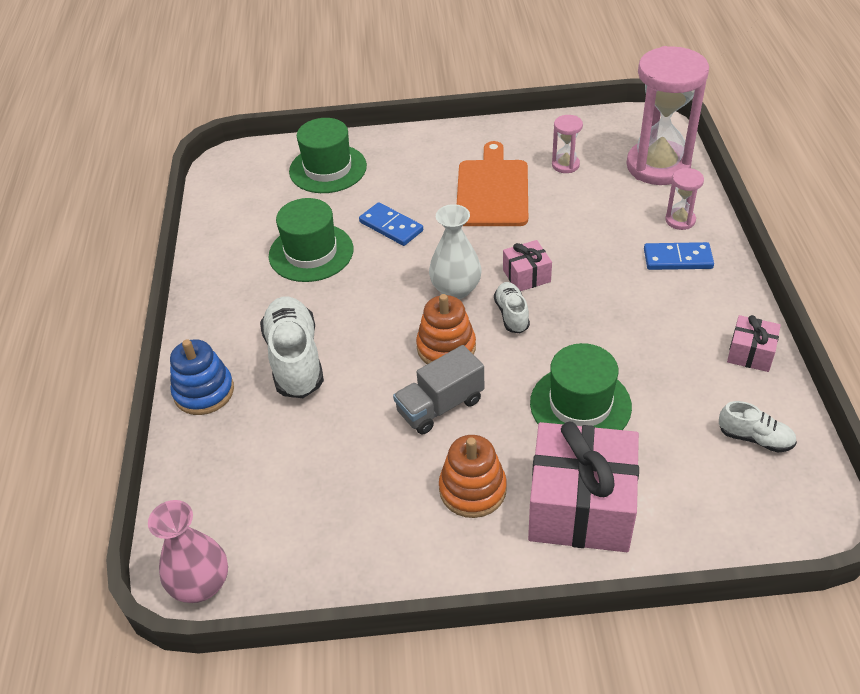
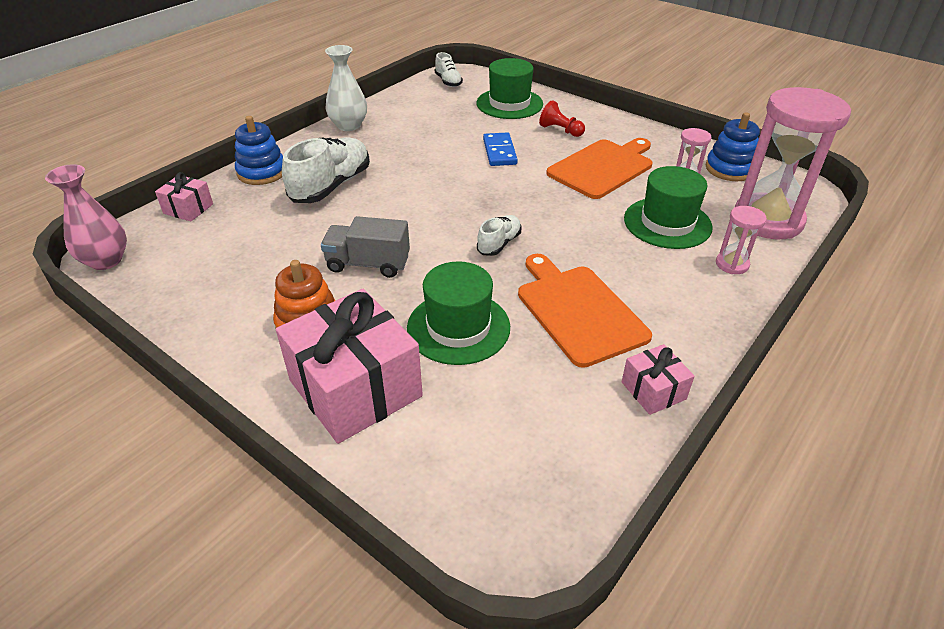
camera: 40 degrees right, 5 degrees down
green hat [269,198,353,282] -> green hat moved to [624,166,713,249]
orange stacking toy [416,294,476,364] -> none
white vase [429,204,481,299] -> white vase moved to [325,45,367,131]
pink gift [503,240,552,291] -> pink gift moved to [155,172,213,221]
blue domino [644,242,714,270] -> none
white shoe [719,401,797,452] -> white shoe moved to [435,52,463,87]
none -> orange cutting board [518,254,652,368]
none -> red pawn [539,100,585,137]
none -> blue stacking toy [705,112,760,181]

